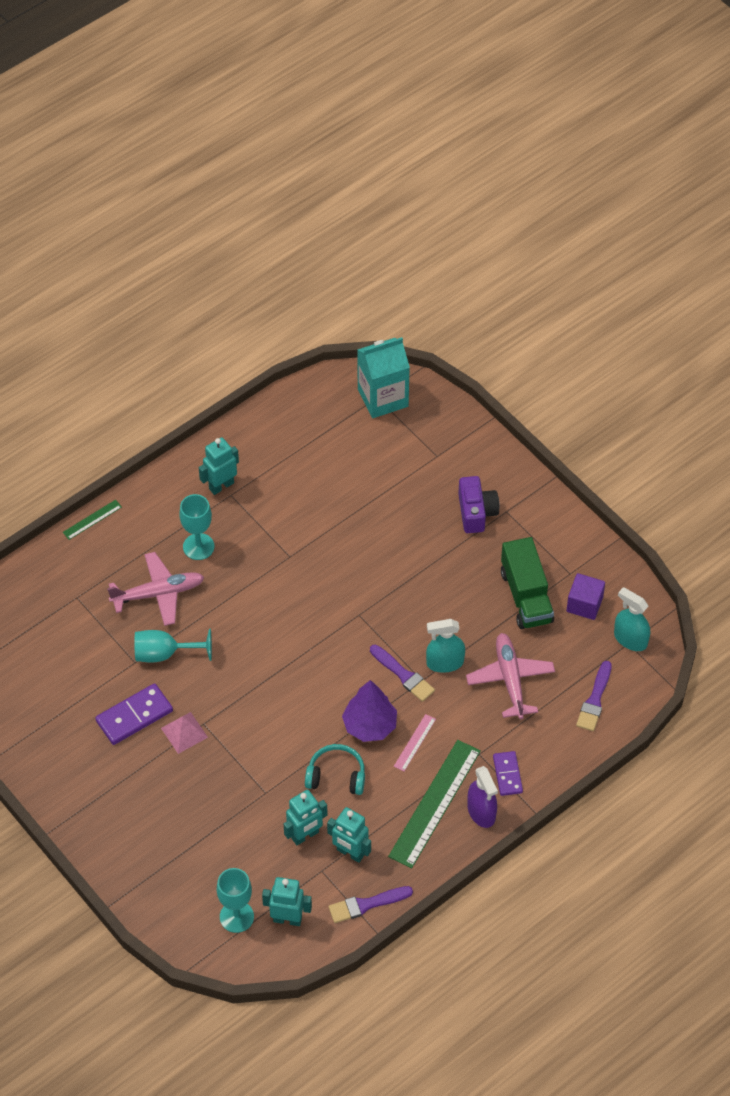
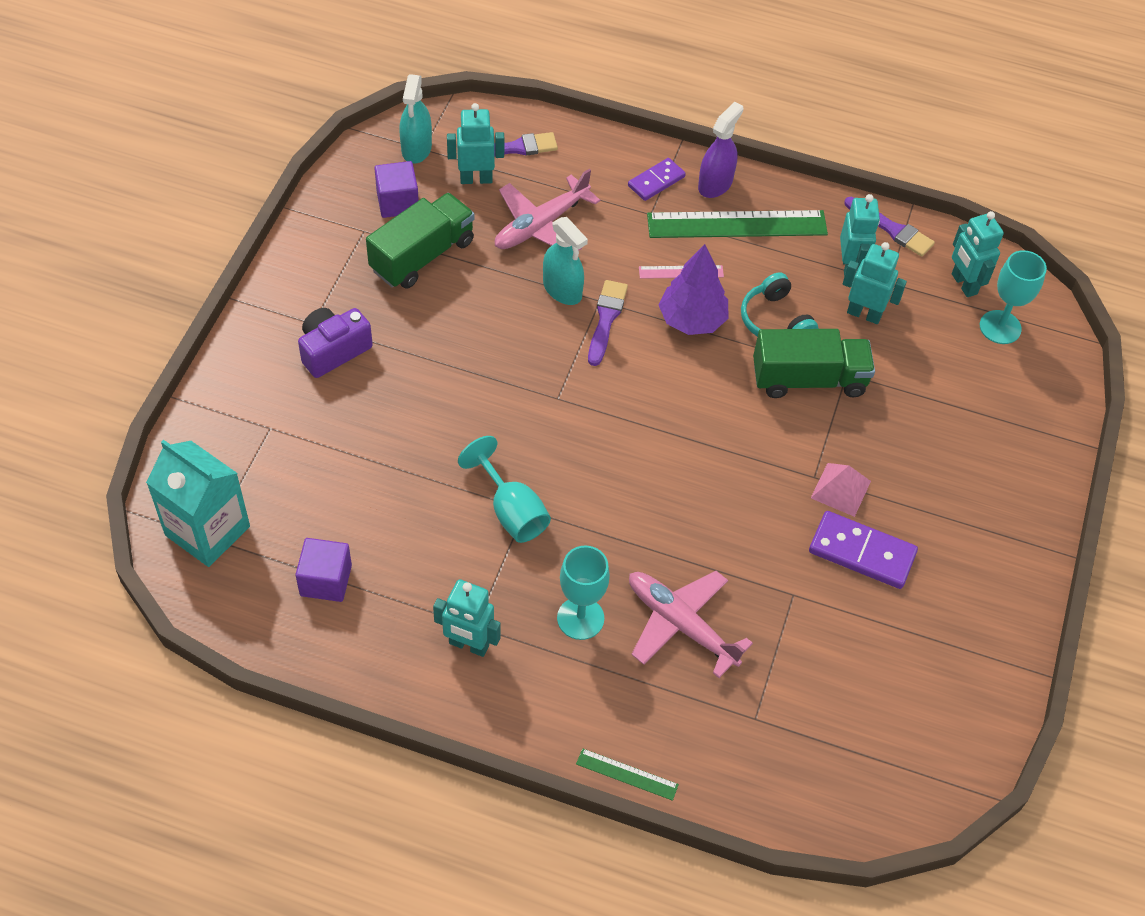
camera: 125 degrees left, 0 degrees up
turquoise goblet [134,629,212,662] -> turquoise goblet moved to [458,436,551,543]
none -> purple cube [295,538,352,602]
none -> turquoise robot [447,103,504,184]
none -> green truck [753,329,875,398]

